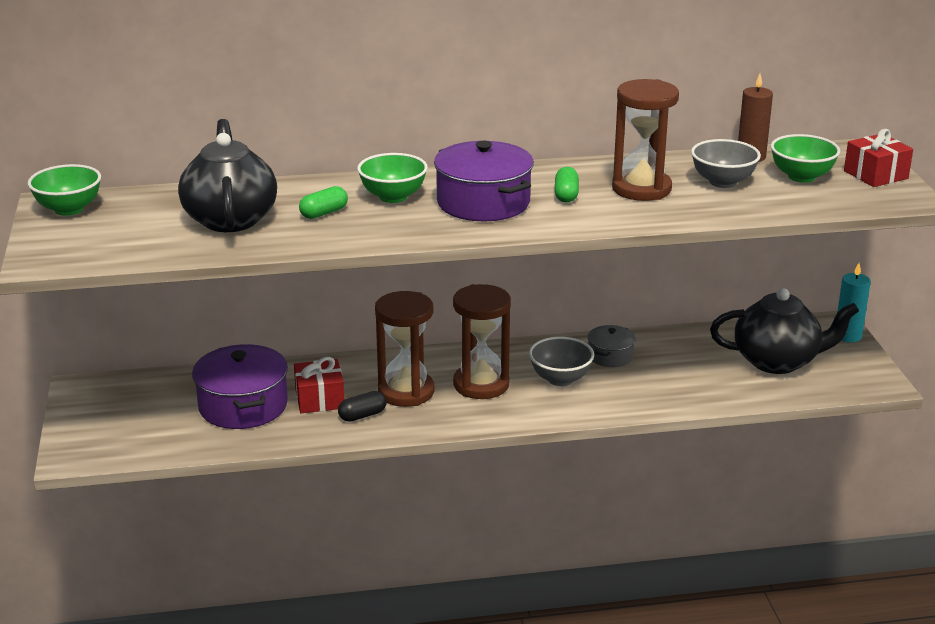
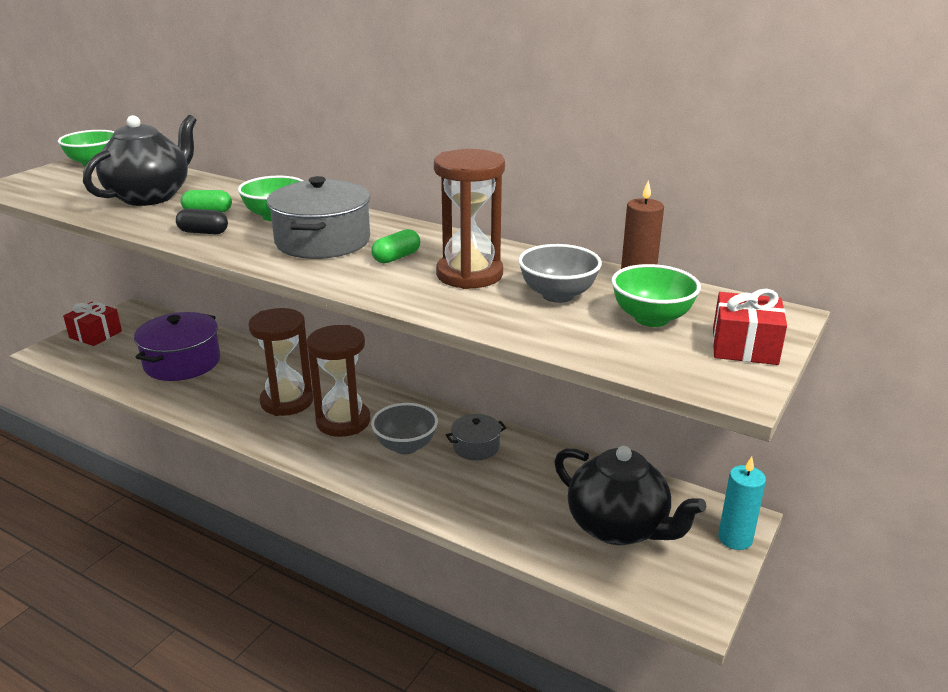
camera: 40 degrees right, 0 degrees up
red gift [294,357,344,413] -> red gift moved to [63,302,122,346]
black capsule [338,391,386,422] -> black capsule moved to [176,209,228,234]
purple pot [434,141,534,221] -> grey pot [267,176,370,259]

